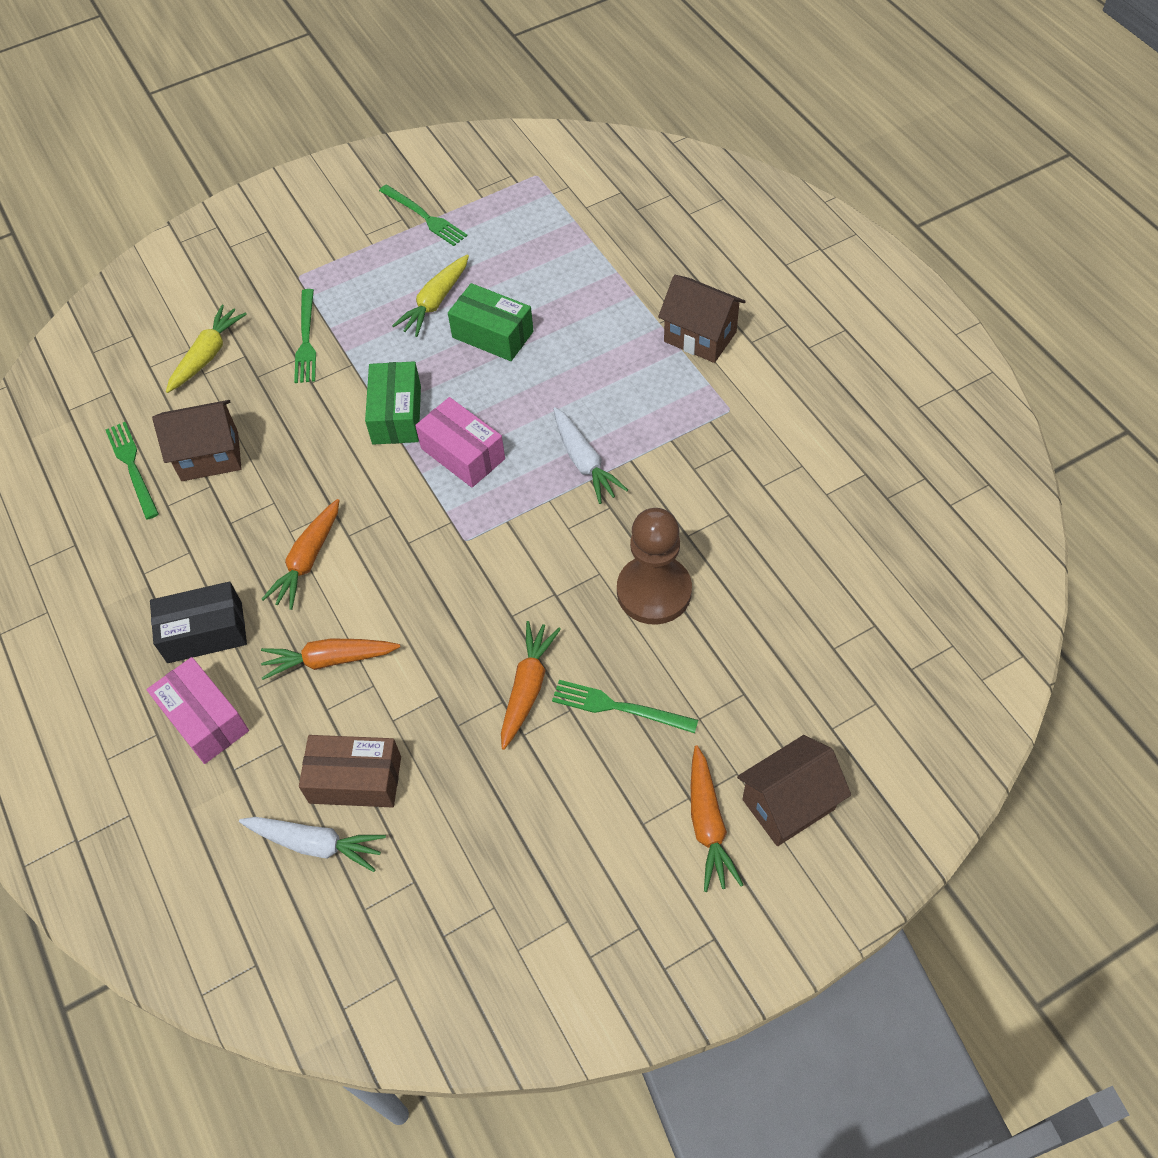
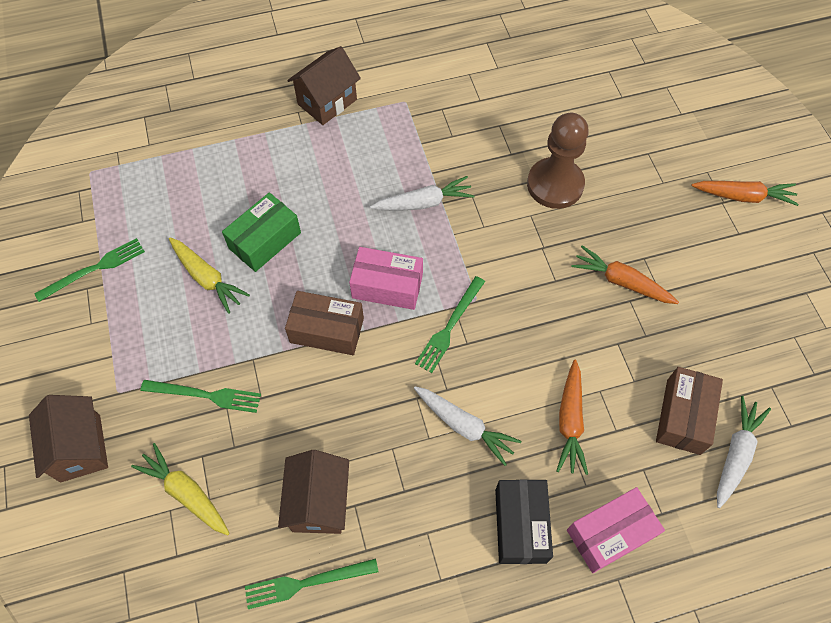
camera: 80 degrees left, 5 degrees up
orange carrot [262,499,340,610] -> white carrot [414,386,521,466]
green box [365,361,421,445] -> brown box [285,291,364,355]
pink box [415,397,505,487] -> pink box turned 45 degrees clockwise [349,247,423,310]
green fork [552,680,698,733] -> green fork moved to [415,276,485,373]
brown house [737,735,851,846] -> brown house moved to [29,395,108,482]

